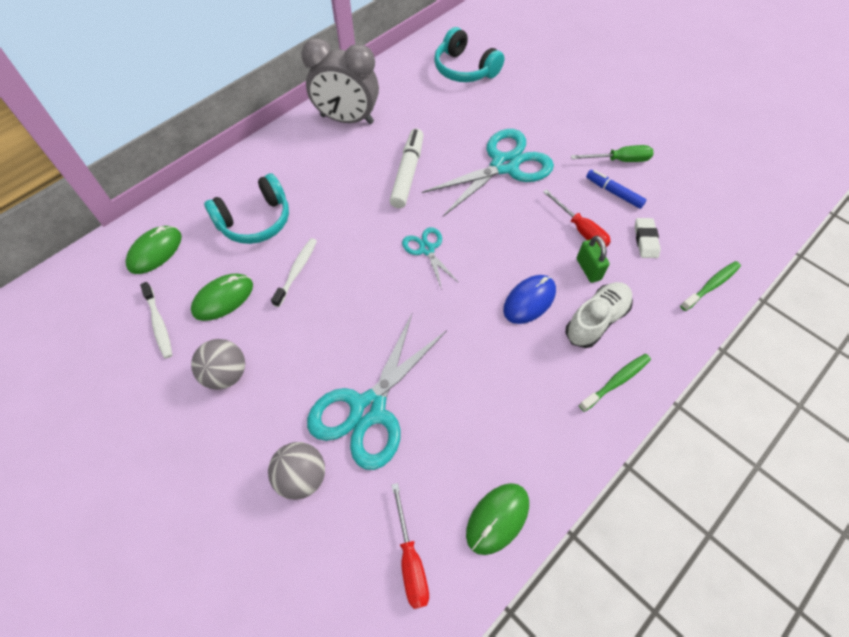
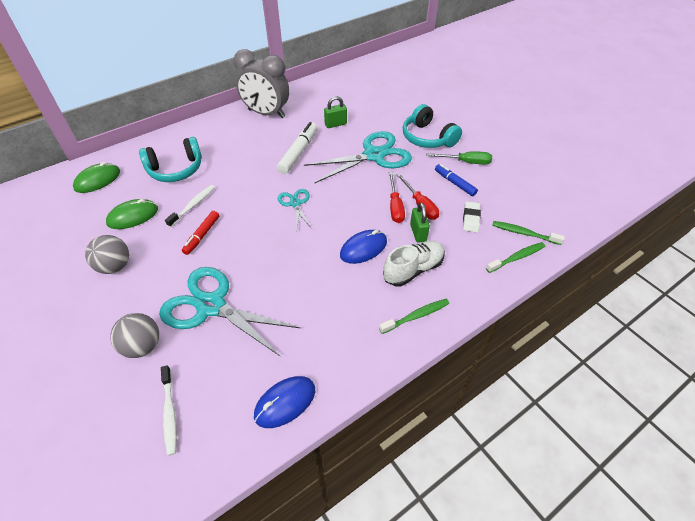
camera: 10 degrees right, 10 degrees down
white toothbrush [140,282,172,359] -> white toothbrush moved to [161,365,177,456]
turquoise scissors [307,314,447,470] -> turquoise scissors turned 75 degrees clockwise [159,267,300,357]
red screwdriver [392,483,429,609] -> red screwdriver moved to [389,172,405,223]
turquoise headphones [434,27,504,82] -> turquoise headphones moved to [403,104,462,148]
green mouse [466,483,529,555] -> blue mouse [254,376,315,428]
none -> red marker [182,211,219,255]
none -> green padlock [324,96,347,128]
none -> green toothbrush [492,221,565,245]

